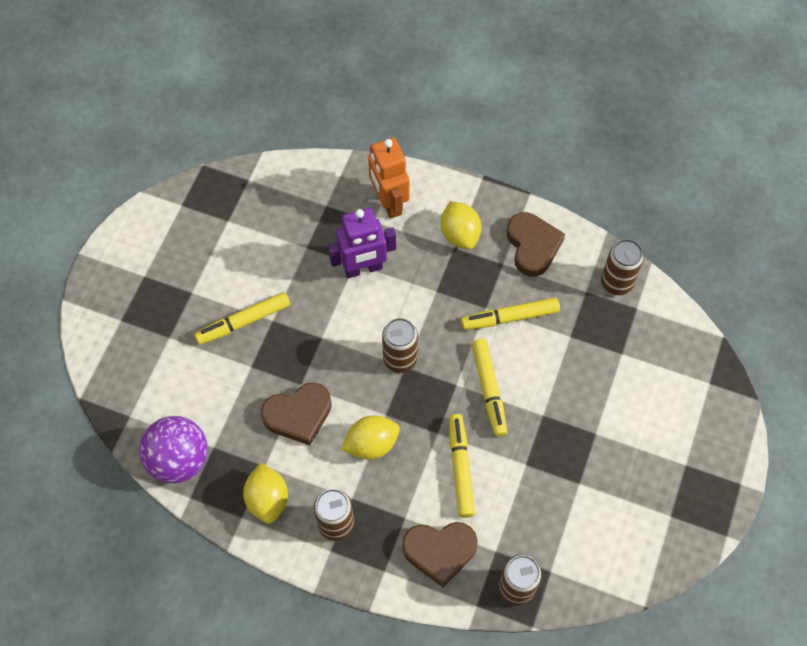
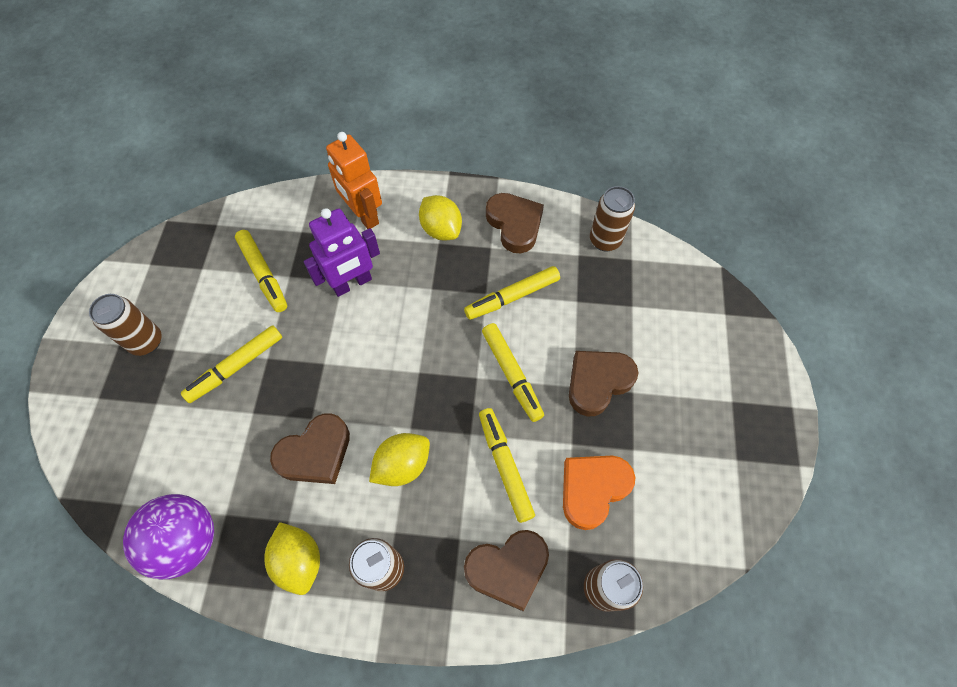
camera: 15 degrees left, 0 degrees up
brown can [382,318,418,373] -> brown can moved to [89,294,162,356]
none -> yellow marker [235,230,287,312]
none -> orange heart [563,456,635,530]
none -> brown heart [569,351,639,416]

